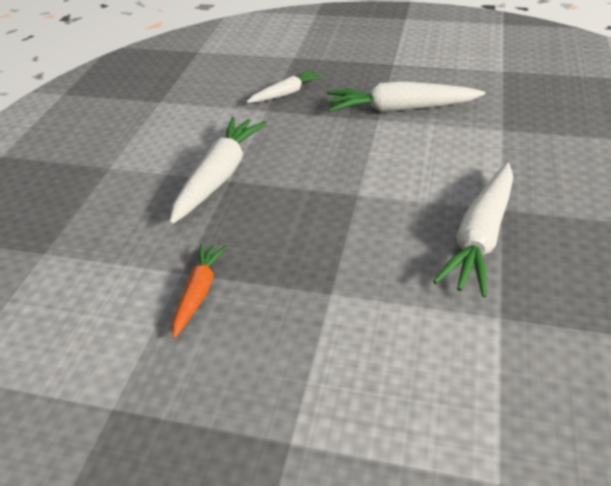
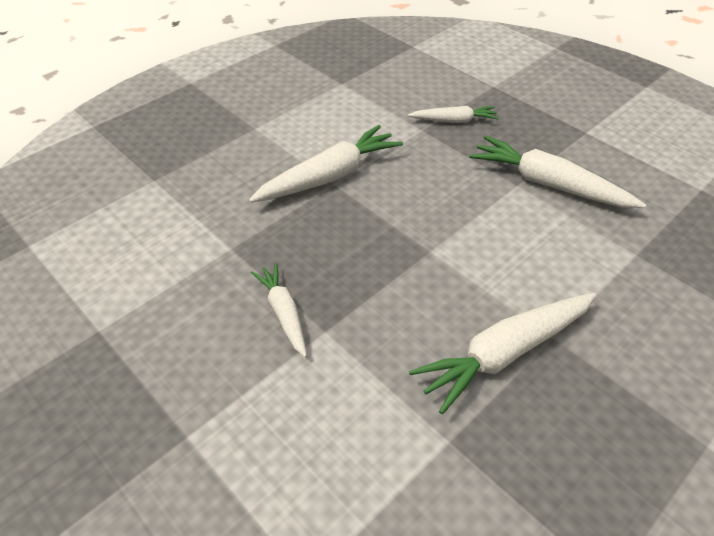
camera: 30 degrees right, 5 degrees up
orange carrot [172,244,227,338] -> none
none -> white carrot [251,263,307,357]

